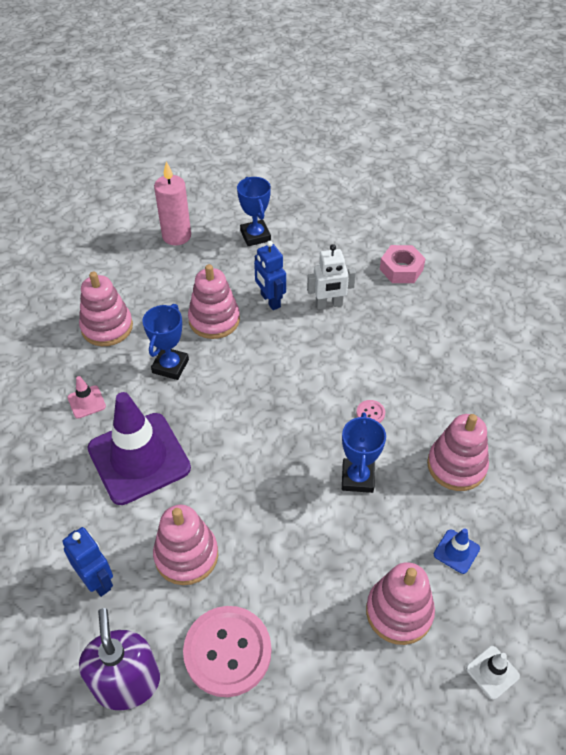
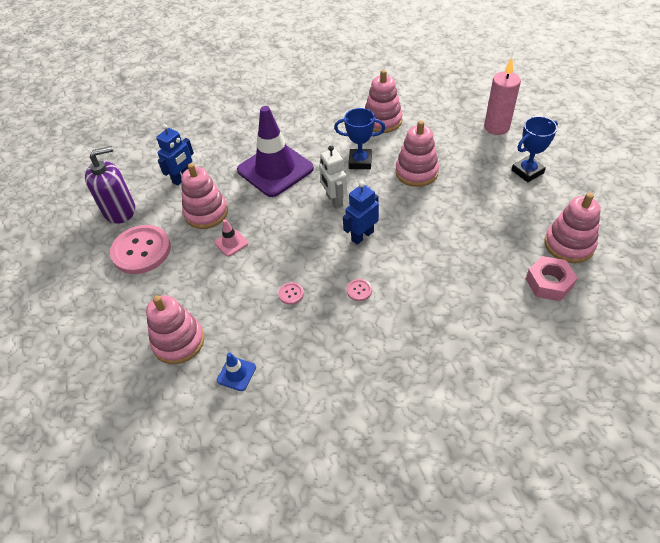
camera: 80 degrees right, 0 degrees up
pink traffic cone [68,376,106,419] -> pink traffic cone moved to [214,219,248,257]
blue robot [254,241,286,310] -> blue robot moved to [343,182,379,245]
white robot [307,244,356,309] -> white robot moved to [319,146,347,209]
blue trophy [342,412,386,493] -> pink button [278,282,304,305]
pink stacking toy [427,414,489,491] -> pink stacking toy moved to [544,193,601,263]
white traffic cone [466,646,520,700] -> none

